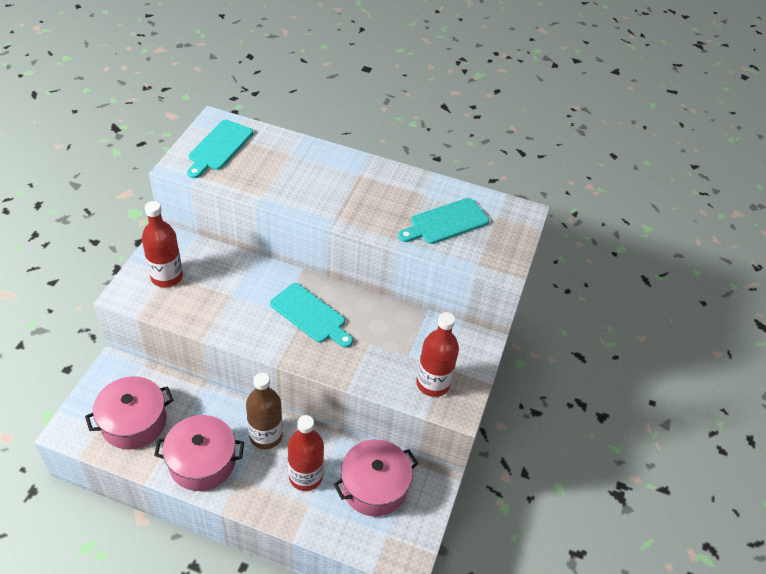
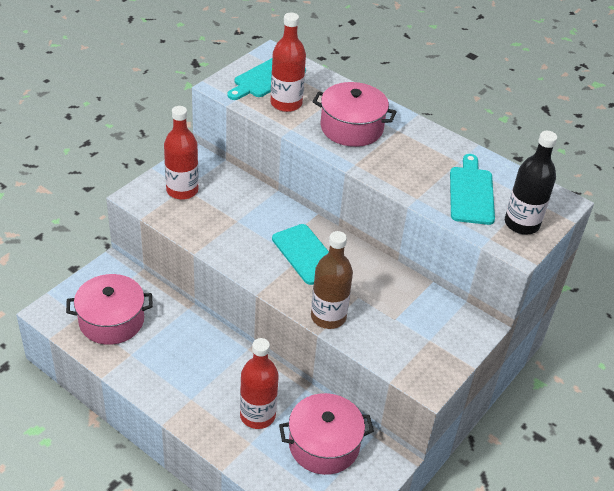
camera: 20 degrees right, 5 degrees down
pink pot [154,415,244,491] -> pink pot moved to [313,82,397,147]
brown bottle [246,373,283,449] -> brown bottle moved to [311,231,353,329]
turquoise cutting board [398,198,489,244] -> turquoise cutting board turned 105 degrees clockwise [450,154,495,225]
red bottle [416,312,459,397] -> red bottle moved to [270,13,306,112]
none -> black bottle [505,131,557,235]

